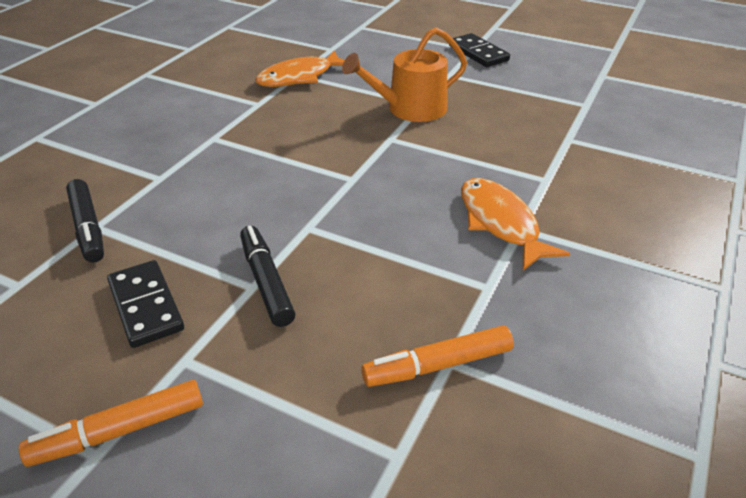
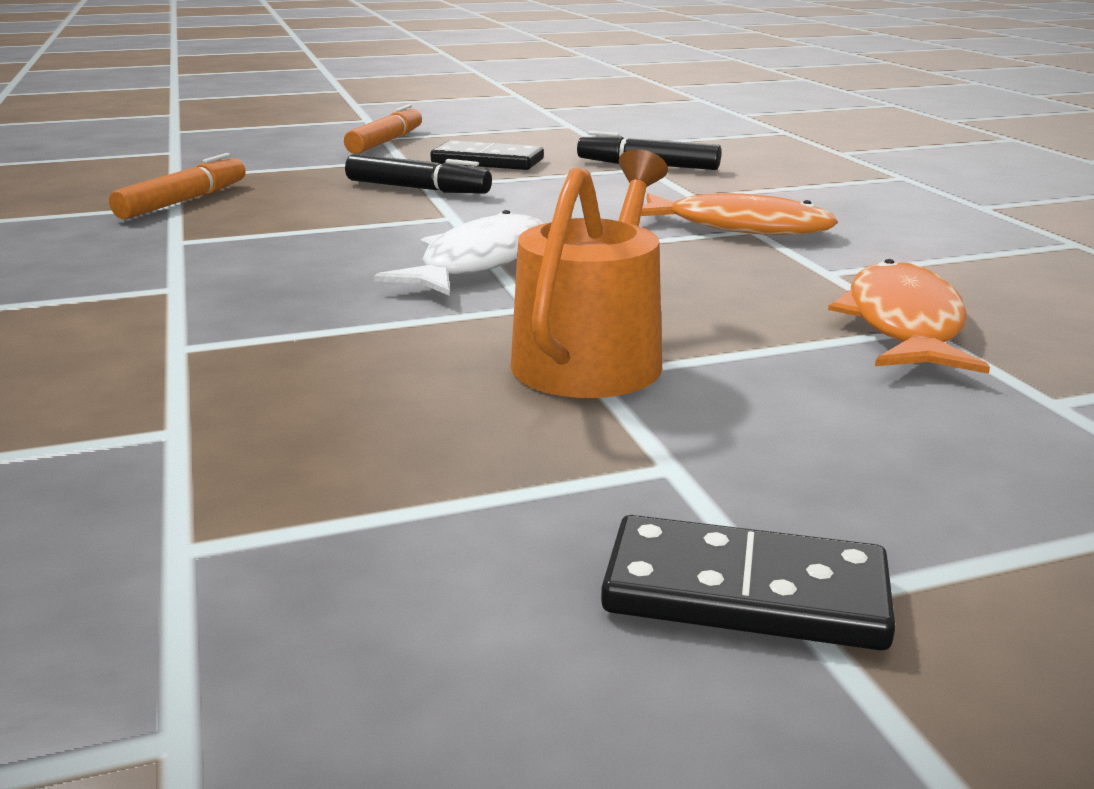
camera: 135 degrees right, 15 degrees down
orange fish [461,178,570,271] -> orange fish moved to [641,193,838,235]
none -> white fish [374,210,543,296]

